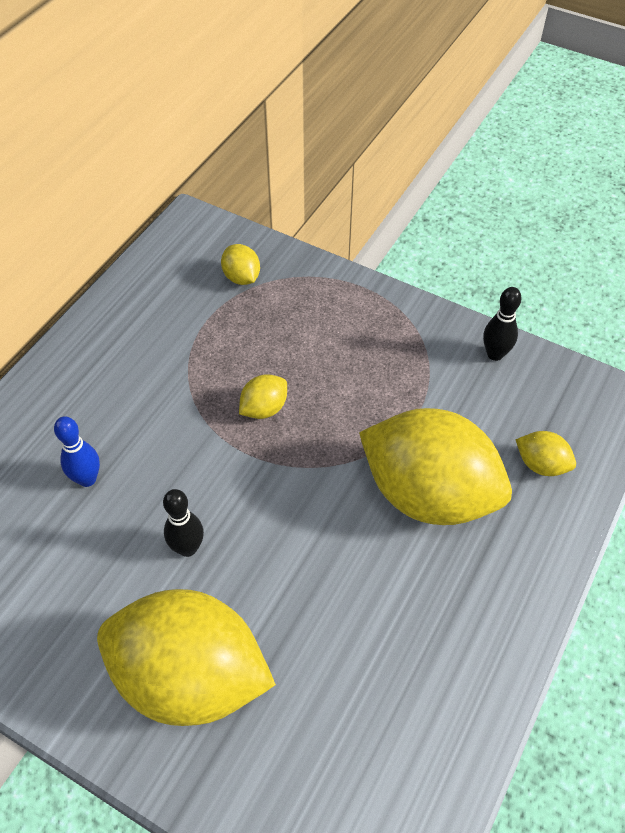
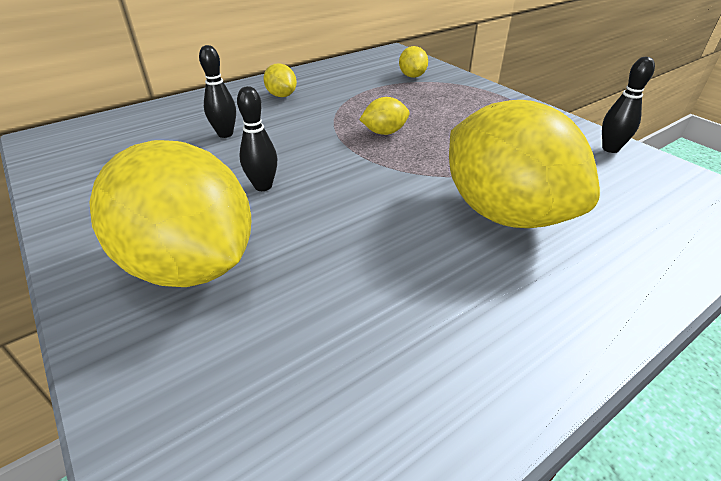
camera: 25 degrees right, 15 degrees down
blue bowling pin [54,417,100,487] -> black bowling pin [199,45,236,138]
yellow lemon [515,431,576,476] -> yellow lemon moved to [263,63,297,97]

